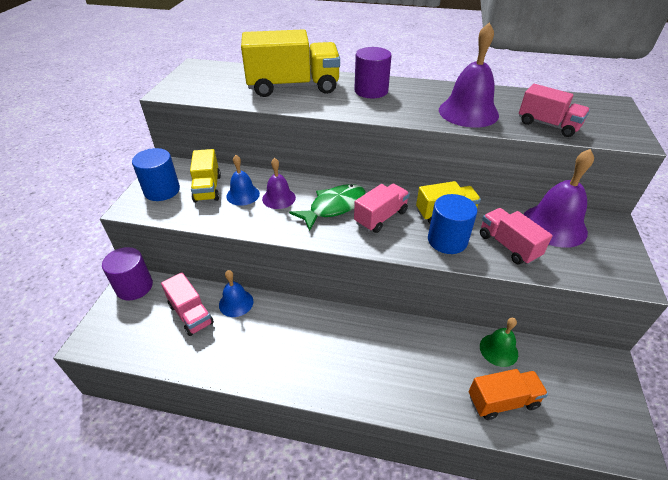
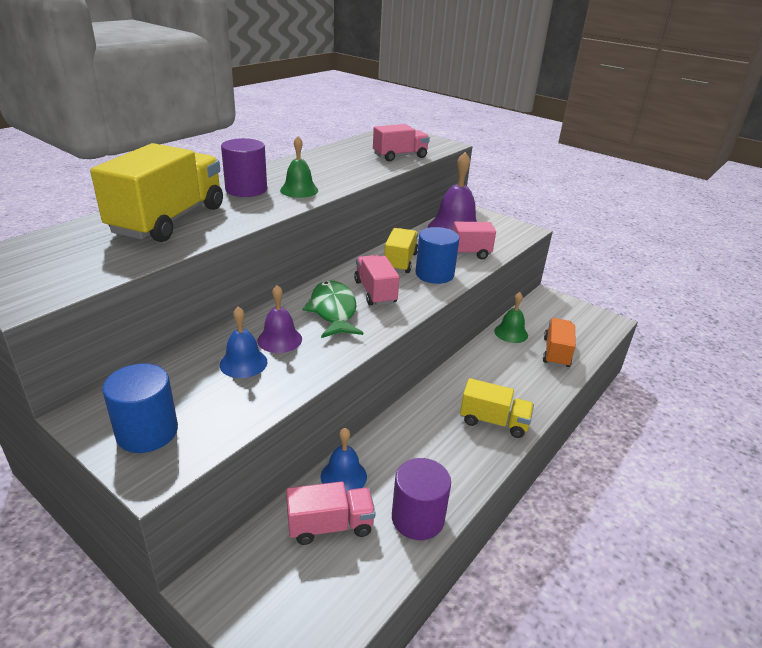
camera: 65 degrees left, 10 degrees down
purple cylinder [102,247,153,300] -> purple cylinder moved to [392,458,451,540]
yellow truck [190,149,221,203] -> yellow truck moved to [460,378,534,438]
purple bell [439,23,499,128] -> none
none -> green bell [280,136,318,198]

